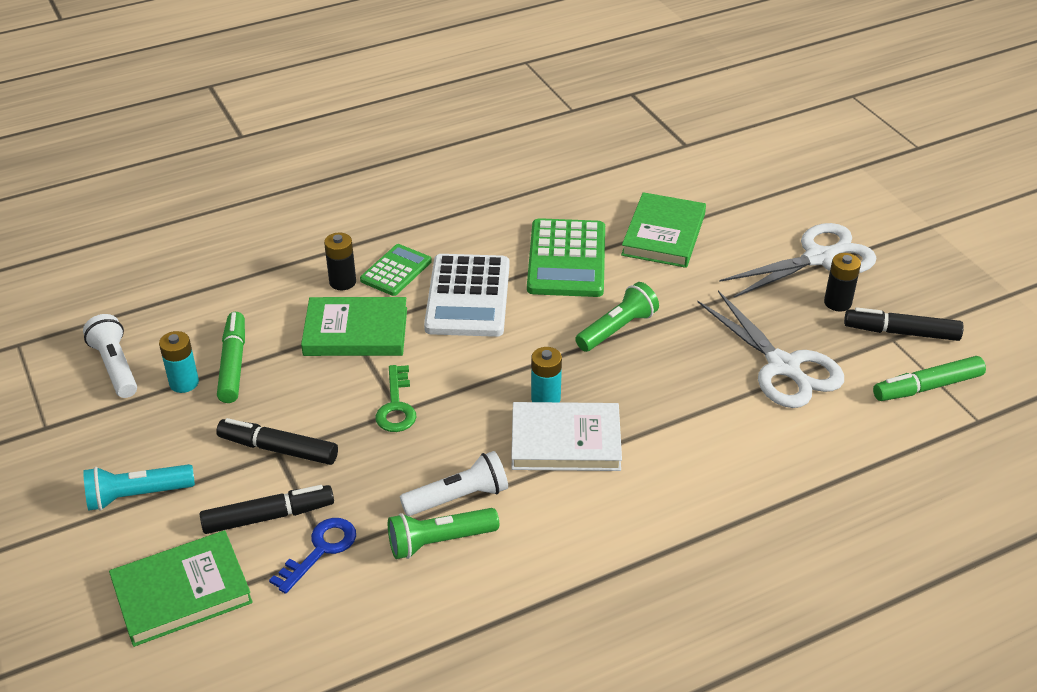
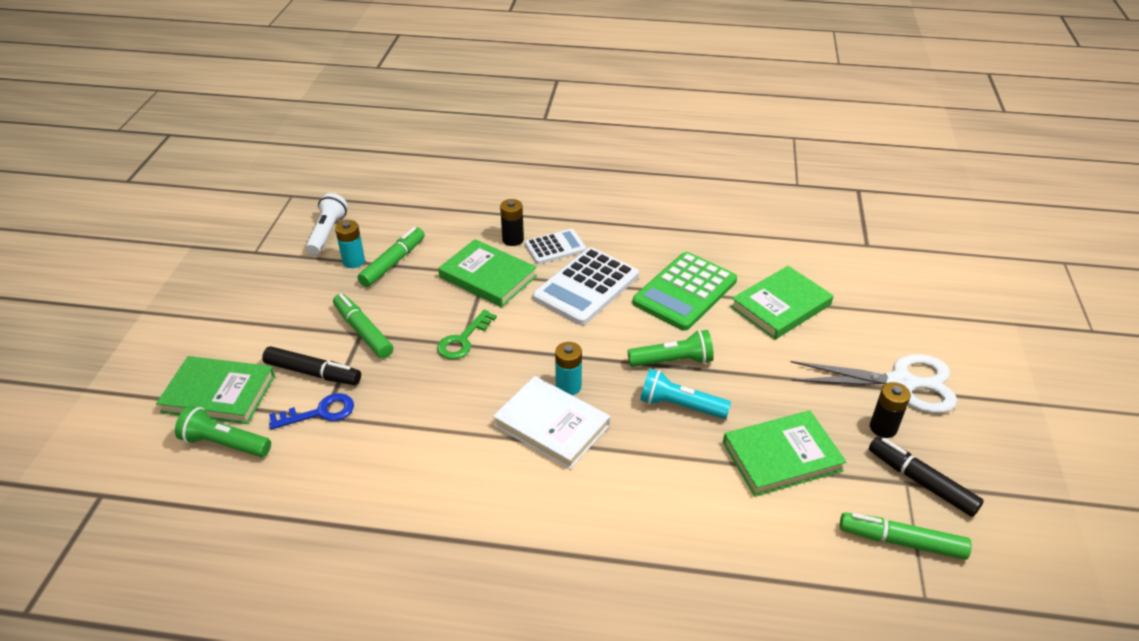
camera: 35 degrees right, 0 degrees up
turquoise flashlight [83,464,195,511] -> turquoise flashlight moved to [640,369,731,419]
black marker [216,418,338,465] -> green marker [333,294,393,358]
green calculator [360,244,432,296] -> white calculator [525,229,586,264]
green flashlight [388,508,499,559] -> green flashlight moved to [175,406,271,457]
white flashlight [400,451,508,516] -> none
white scissors [698,290,844,408] -> green book [723,410,847,497]

